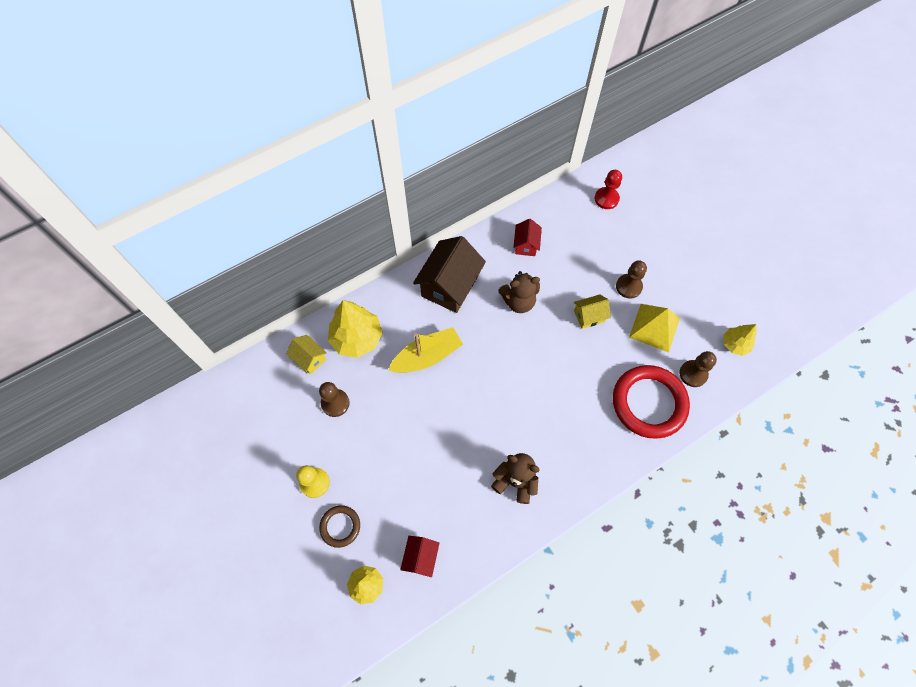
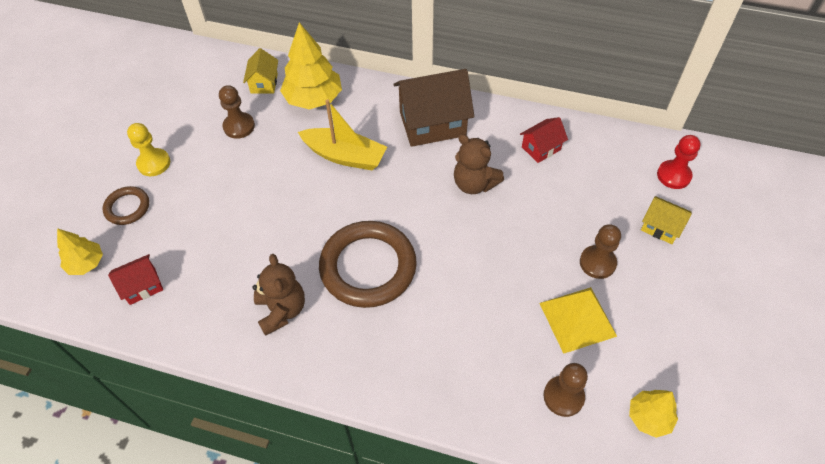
camera: 50 degrees right, 10 degrees down
yellow house [574,295,611,329] -> yellow house moved to [641,196,692,244]
red ring [613,365,690,439] -> none
none -> brown ring [319,221,417,308]

